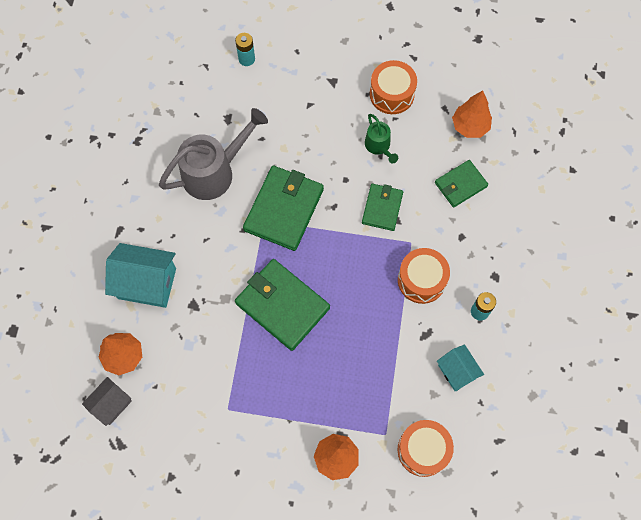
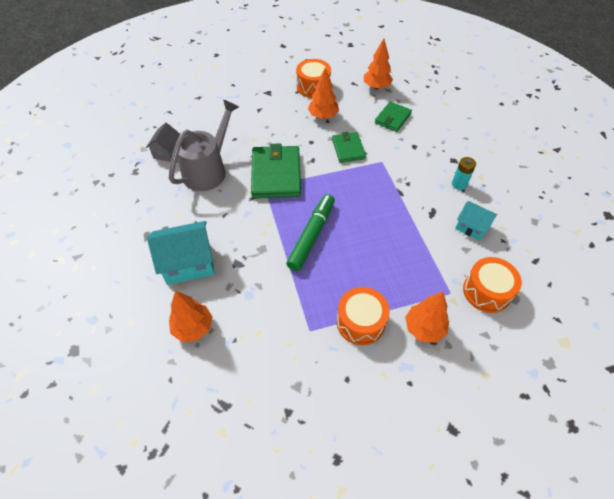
camera: 25 degrees left, 15 degrees down
grey house [82,377,132,426] -> grey house moved to [146,122,180,162]
turquoise battery [235,33,255,66] -> none
green wallet [235,259,330,351] -> green marker [286,194,335,271]
green watering can [365,114,398,163] -> orange tree [308,68,339,119]
orange drum [398,248,450,304] -> orange drum moved to [337,287,390,345]

